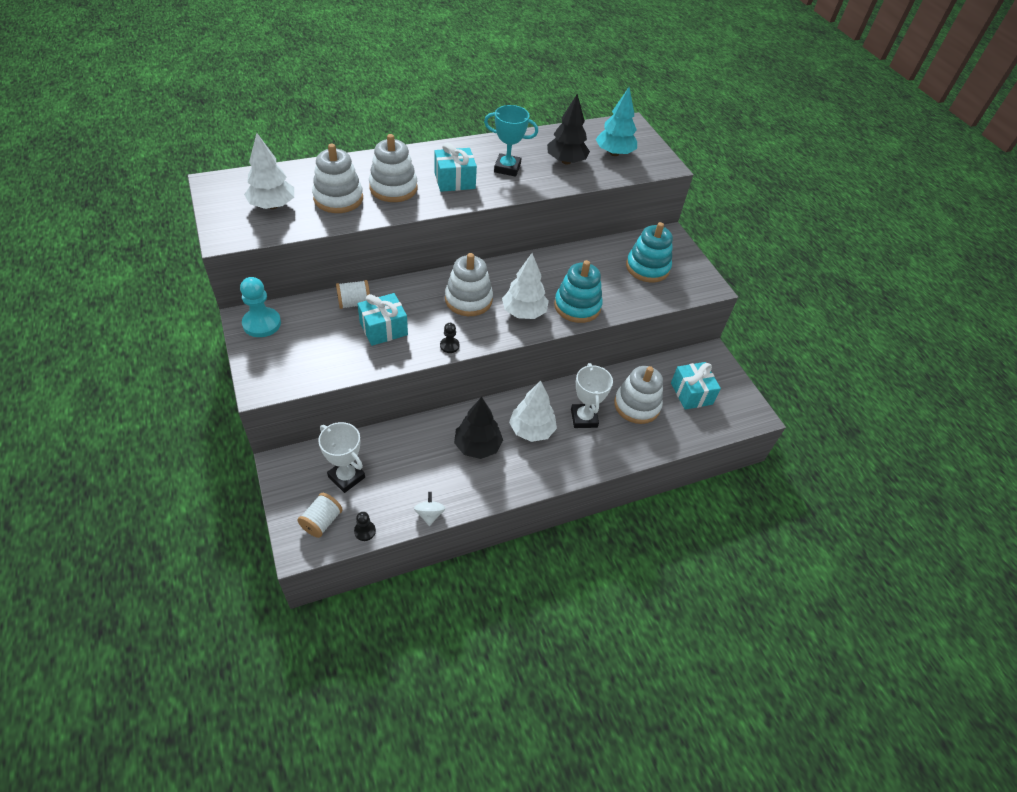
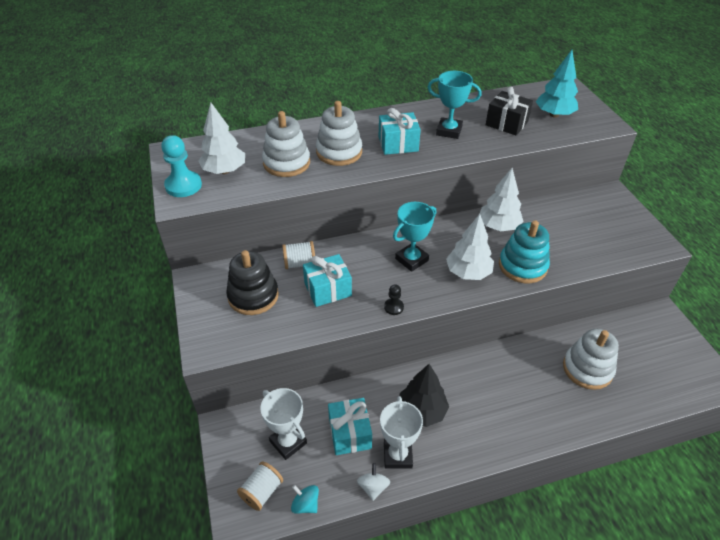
camera: 10 degrees right, 5 degrees down
turquoise pawn [240,277,281,337] -> turquoise pawn moved to [161,135,202,197]
black pawn [354,512,376,541] -> turquoise spinning top [291,485,319,514]
white stacking toy [445,253,493,316] -> turquoise trophy [393,202,436,272]
white tree [509,381,557,442] -> white tree moved to [480,168,524,231]
black tree [547,94,590,165] -> black gift [486,87,533,136]
white trophy [571,363,613,428] -> white trophy moved to [380,396,423,469]
turquoise stacking toy [626,222,673,283] -> none
turquoise gift [671,362,721,410] -> turquoise gift moved to [328,398,372,455]
none -> black stacking toy [226,250,279,315]

